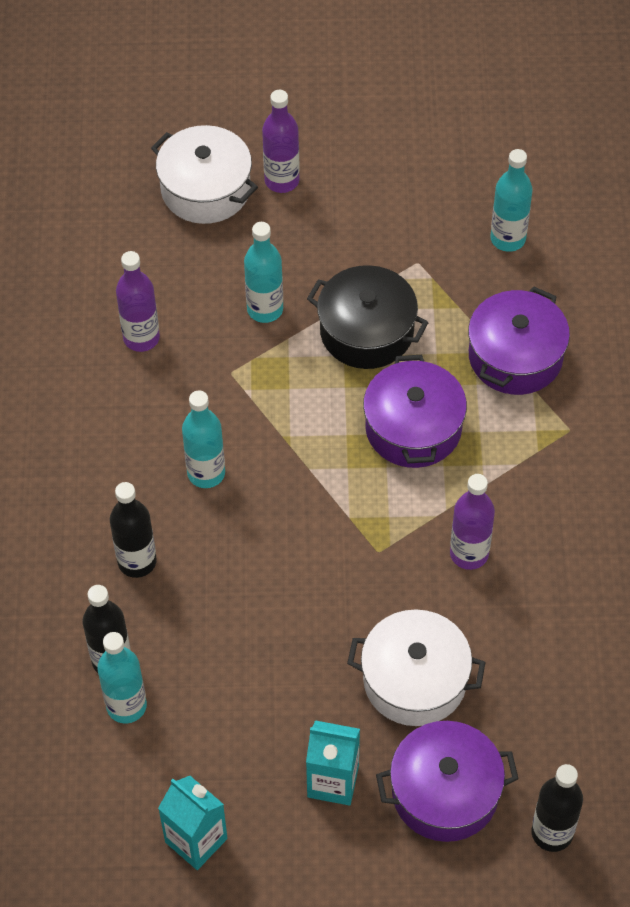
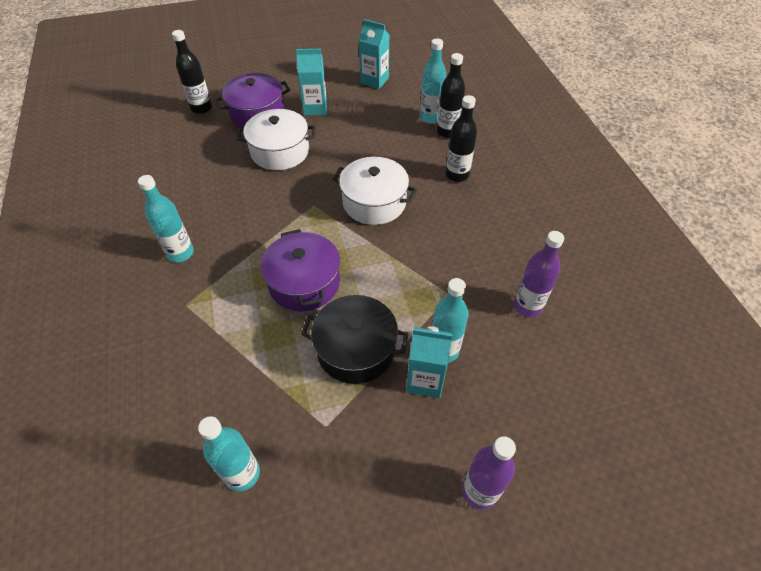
camera: 165 degrees right, 5 degrees down
white pot [151,125,258,224] -> white pot moved to [332,157,417,225]
turquoise bottle [182,391,225,488] -> turquoise bottle moved to [138,175,194,262]
purple bottle [450,474,495,570] -> none
purple pot [468,286,570,395] -> none
none -> turquoise carton [406,326,452,398]

